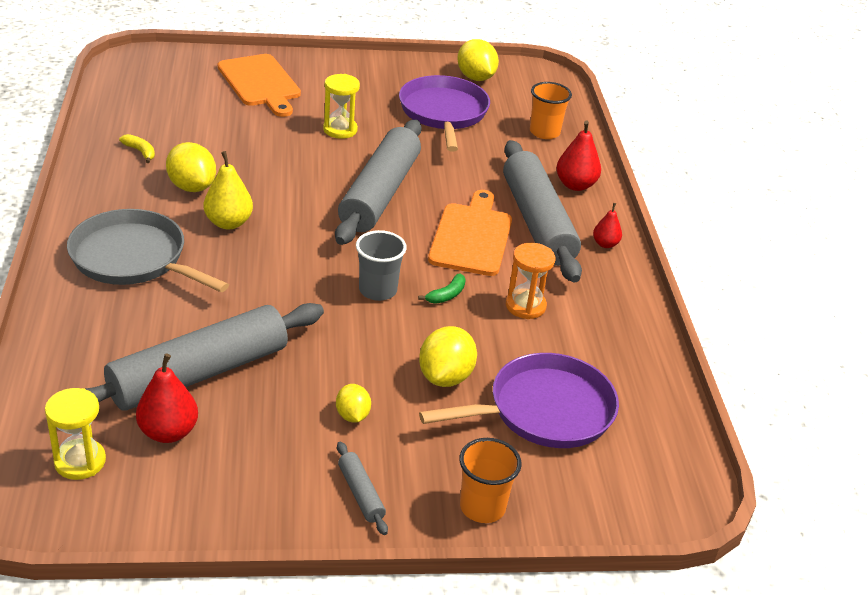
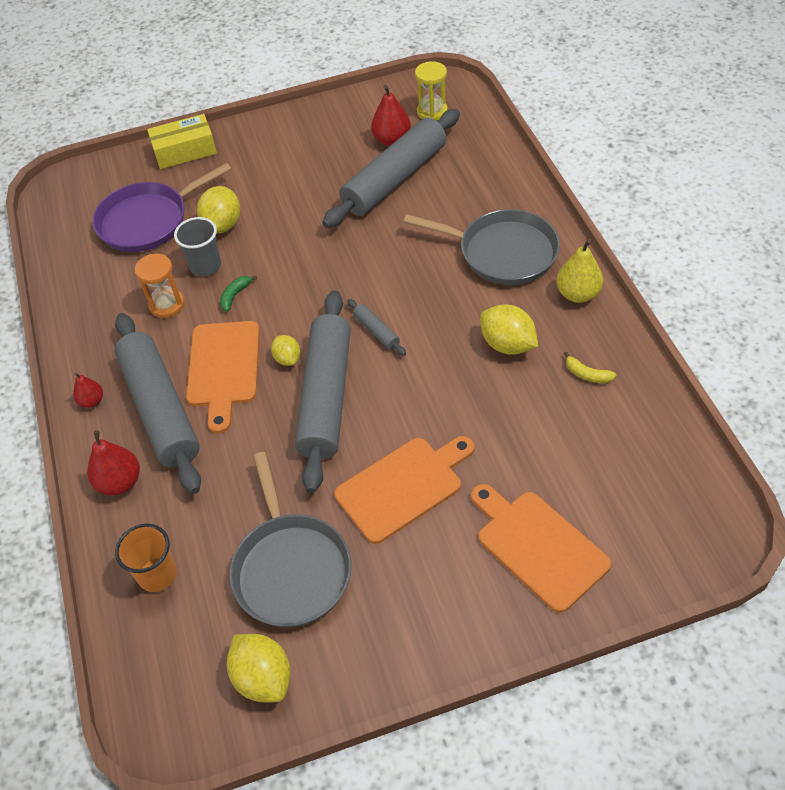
camera: 175 degrees right, 15 degrees up
yellow pear [204,151,253,230] -> yellow pear moved to [557,239,603,303]
yellow hourglass [323,74,360,139] -> orange cutting board [334,436,474,544]
yellow lemon [336,384,371,423] -> yellow lemon moved to [271,335,300,366]
grey rolling pin [337,442,388,535] -> grey rolling pin moved to [347,299,406,356]
grey cup [356,230,407,301] -> grey cup moved to [174,217,221,276]
purple pan [399,75,490,152] -> grey pan [230,452,351,627]
orange cup [459,438,522,523] -> yellow box [147,114,217,169]

